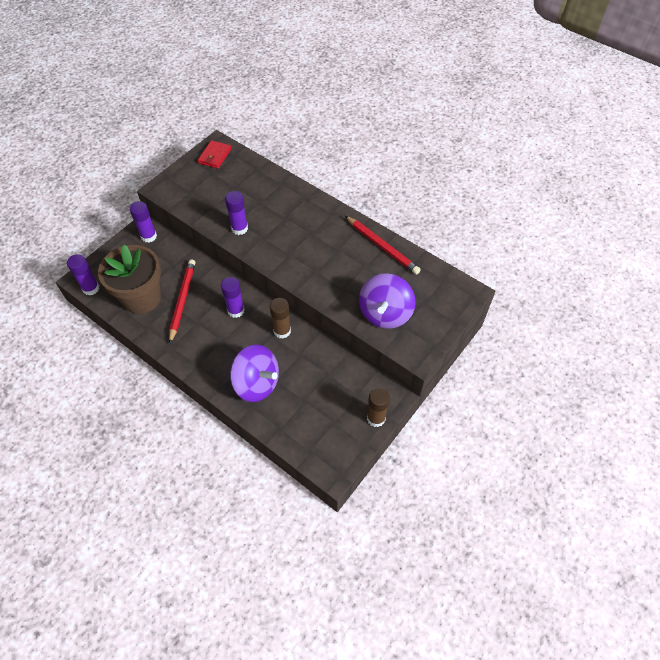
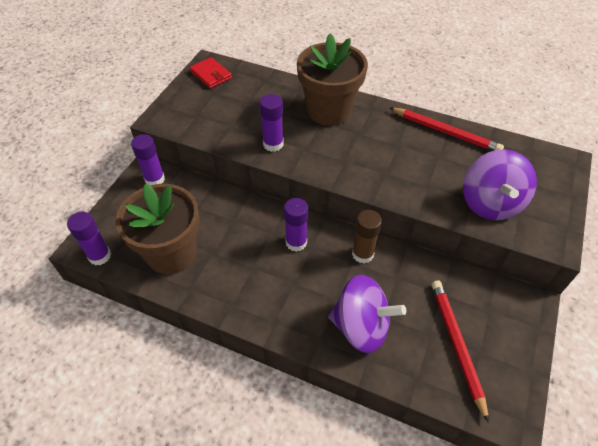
camera: 15 degrees left, 5 degrees down
red pencil [169,259,196,344] -> red pencil moved to [432,280,489,423]
red wallet [198,140,231,169] -> red wallet turned 45 degrees counterclockwise [190,57,232,89]
brown glue stick [367,388,390,427] -> none
none -> brown flower pot [297,33,368,126]

